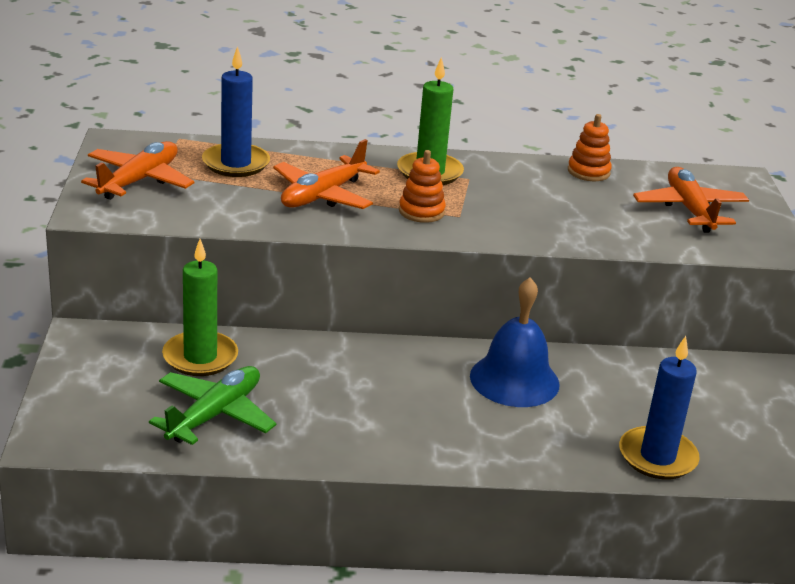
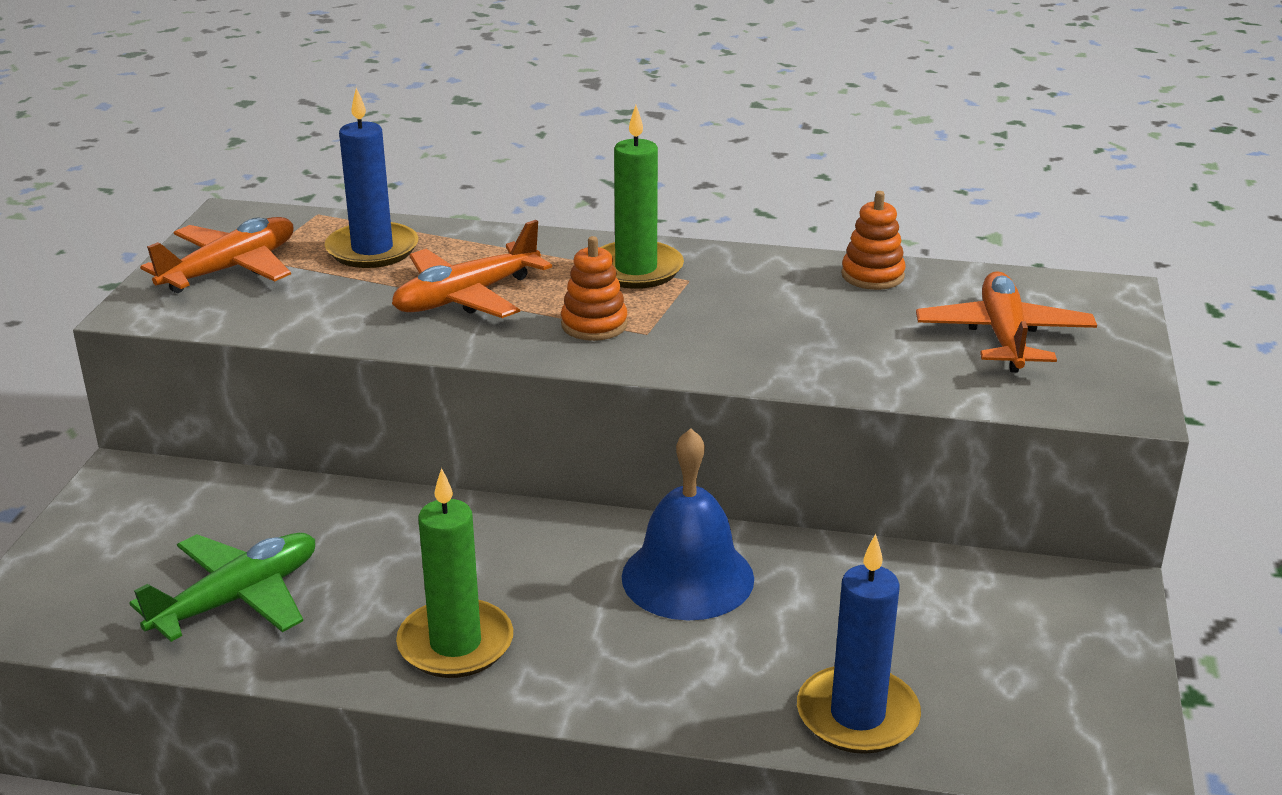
camera: 15 degrees right, 0 degrees up
green candle [162,239,238,376] -> green candle moved to [396,468,513,678]

